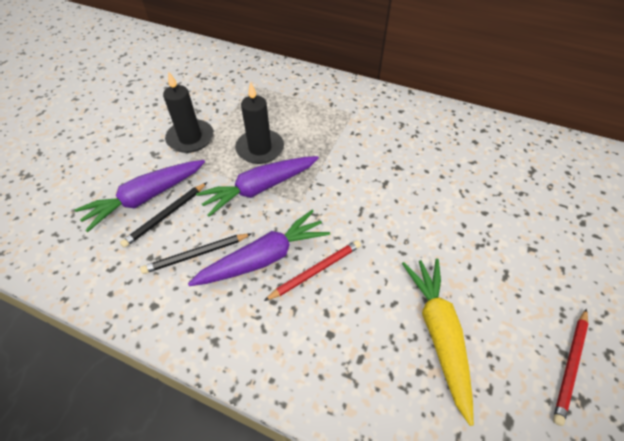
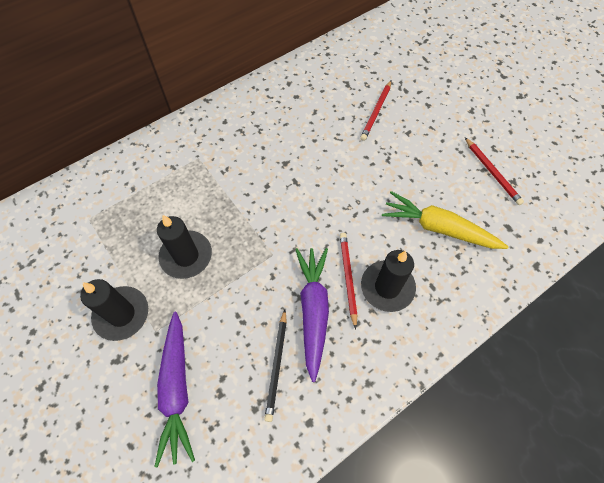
camera: 60 degrees left, 10 degrees up
black pencil [120,182,207,248] -> none
purple carrot [196,156,319,217] -> none
none -> red pencil [360,80,391,141]
none -> black candle [361,250,416,312]

